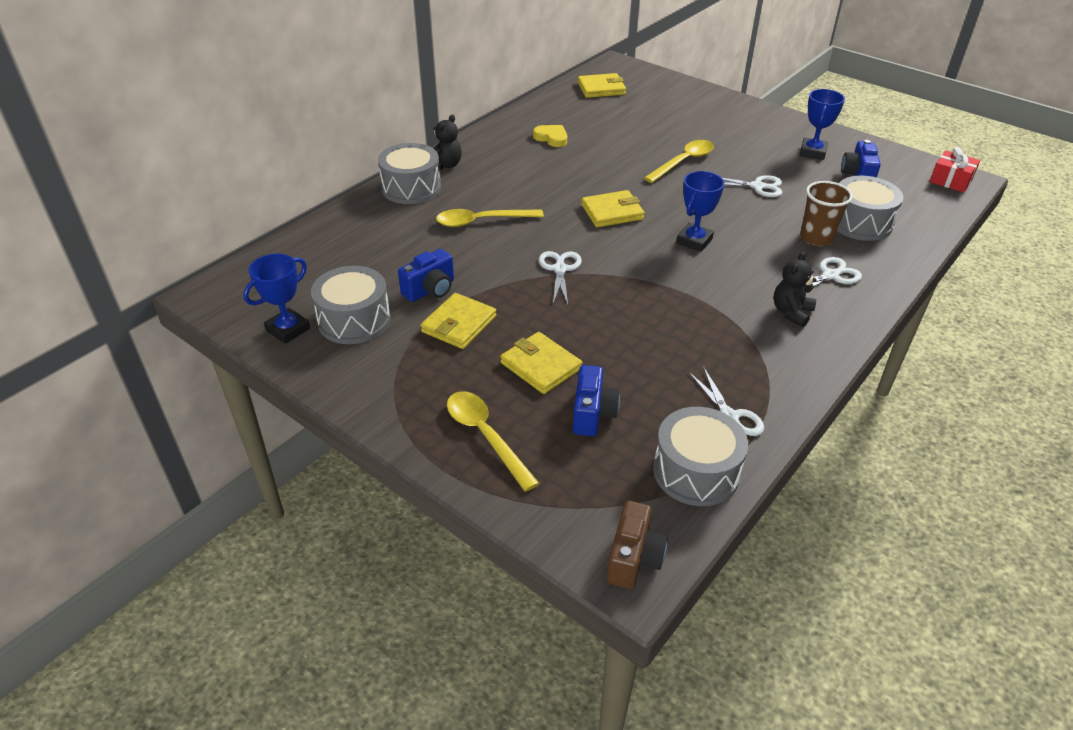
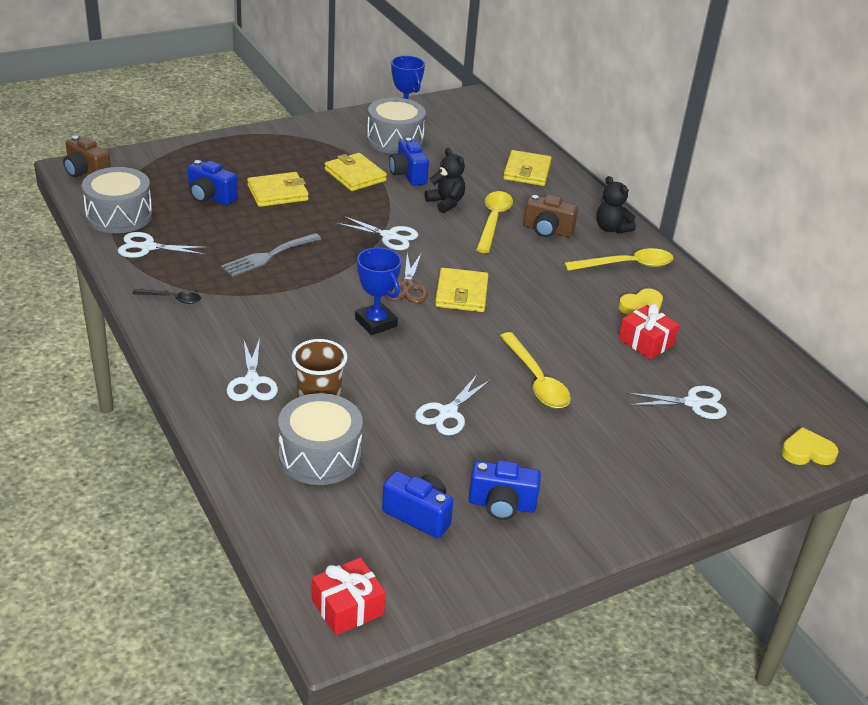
camera: 110 degrees right, 5 degrees down
grey drum [378,143,441,204] -> none
yellow spoon [447,391,539,492] -> yellow spoon moved to [564,248,674,271]
yellow wallet [578,73,626,98] -> yellow wallet moved to [503,150,552,186]
black teddy bear [773,252,816,327] -> black teddy bear moved to [425,148,465,213]
blue trophy [800,89,845,160] -> blue camera [469,460,541,520]
none -> black spoon [132,289,201,304]
none -> grey fork [221,233,321,277]
none -> brown scissors [385,252,428,303]
none -> brown camera [524,194,578,237]
none -> red gift [618,304,679,359]
none -> white scissors [626,385,727,419]
none -> yellow heart [781,427,839,465]

